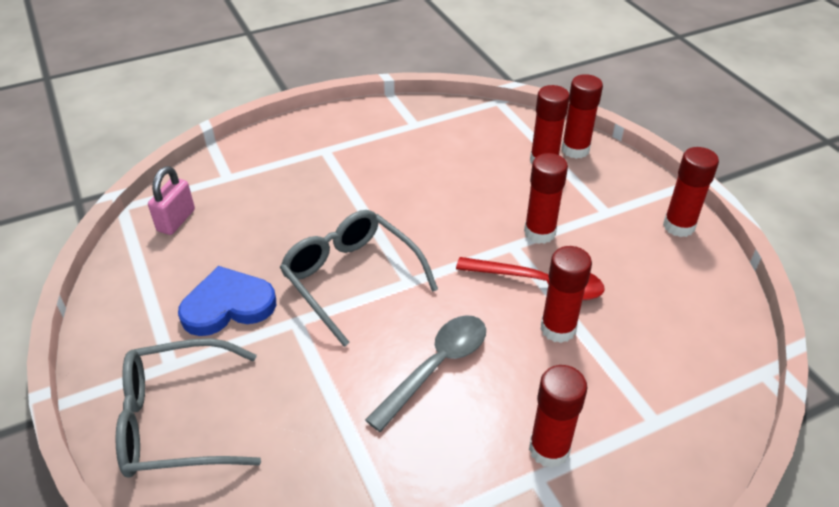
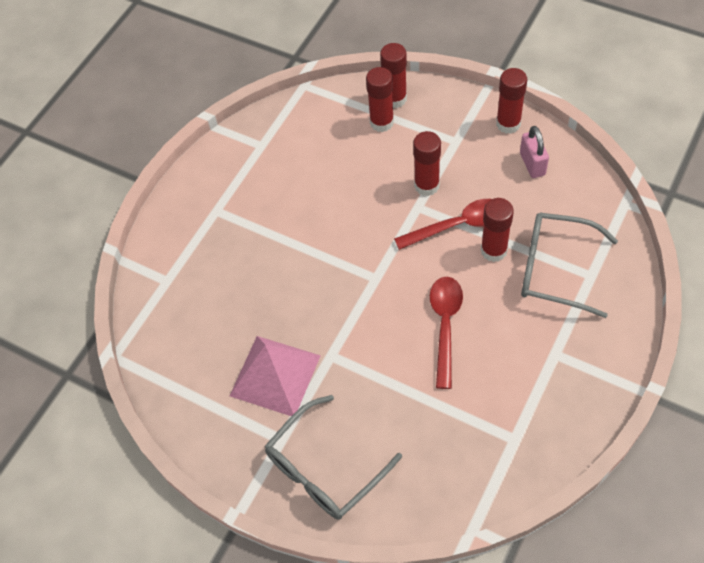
camera: 30 degrees left, 15 degrees up
pink padlock [148,166,195,235] -> pink padlock moved to [520,126,549,178]
blue heart [178,266,276,336] -> pink pyramid [230,336,321,416]
grey glasses [280,210,438,347] -> grey glasses moved to [521,213,618,318]
grey spoon [365,315,486,432] -> red spoon [430,277,463,389]
red glue stick [529,365,588,468] -> none

